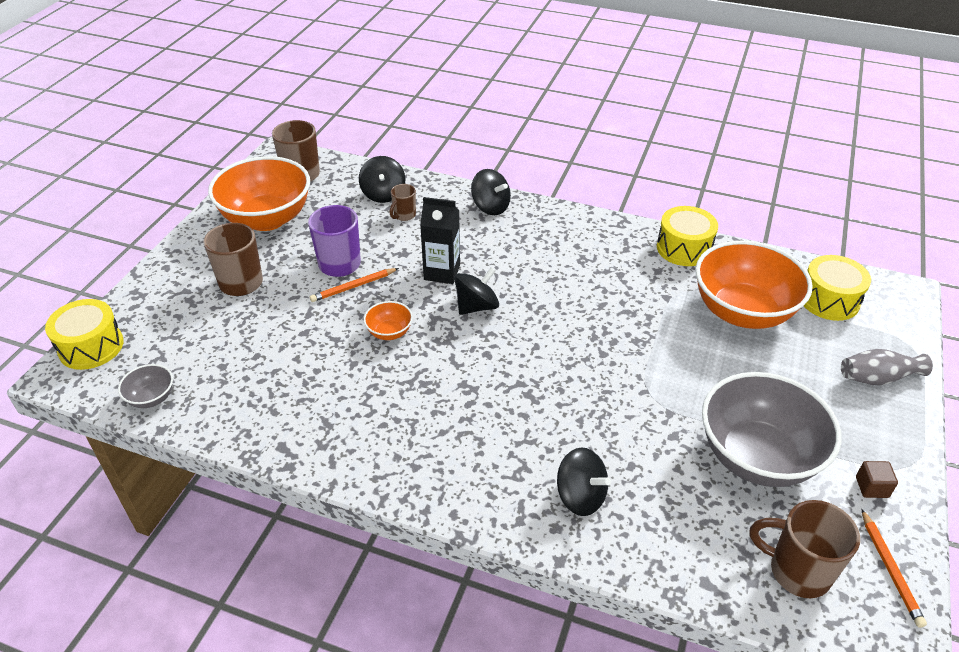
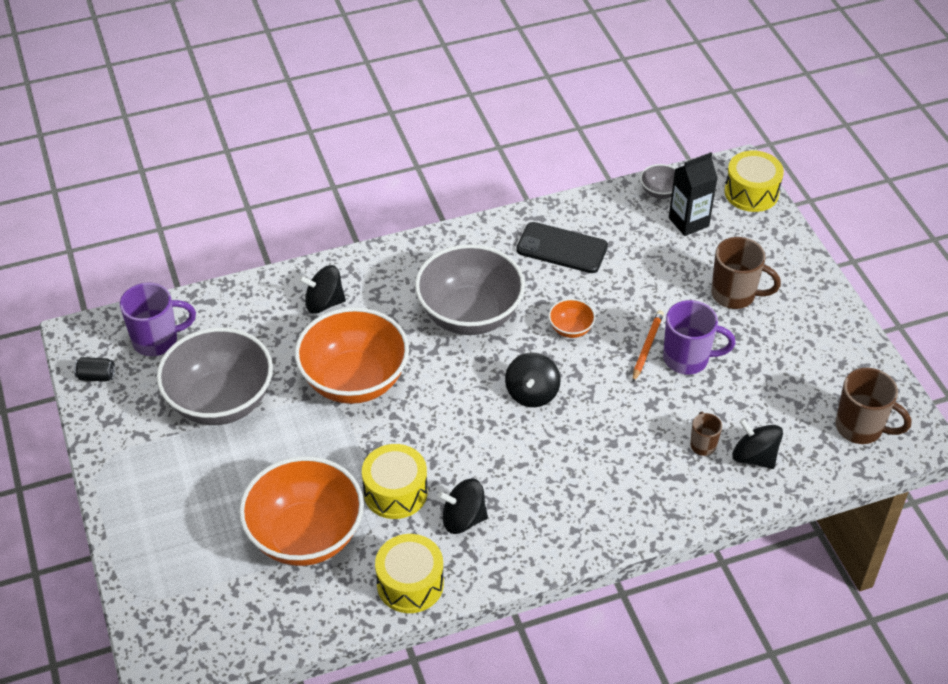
camera: 140 degrees right, 5 degrees up
orange bowl [208,156,310,231] -> orange bowl moved to [295,307,409,404]
black carton [420,197,460,284] -> black carton moved to [669,152,718,236]
black spinning top [471,169,511,215] -> black spinning top moved to [438,478,488,534]
brown mug [750,500,860,598] -> purple mug [120,283,196,356]
yellow drum [804,255,871,321] -> yellow drum moved to [362,444,428,519]
grey vase [841,349,933,385] -> none
brown cube [856,461,898,498] -> none
orange pencil [861,509,927,628] -> black can [74,357,115,382]
none -> grey bowl [415,244,525,335]
none -> black phone [517,222,608,273]

